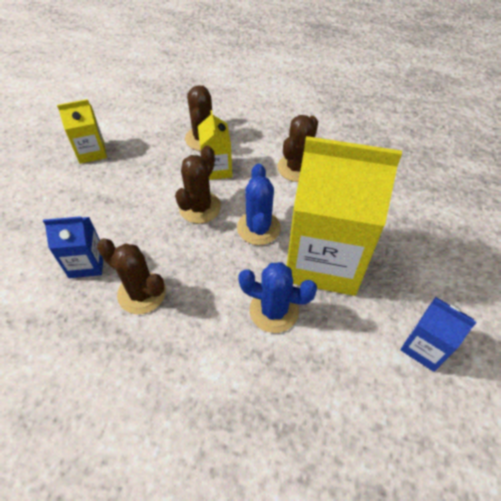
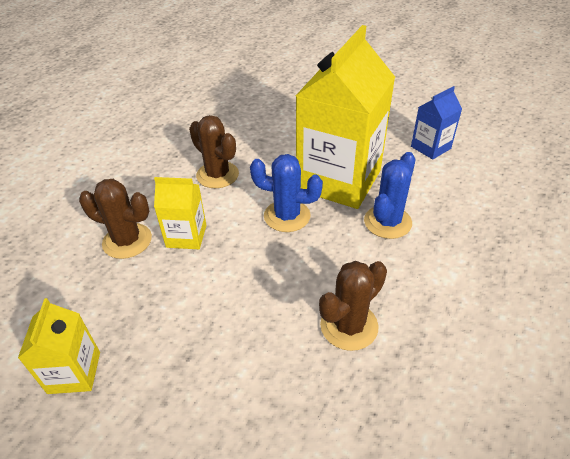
camera: 75 degrees left, 10 degrees down
blue carton [43,216,103,278] -> none
brown cactus [175,145,221,224] -> none

